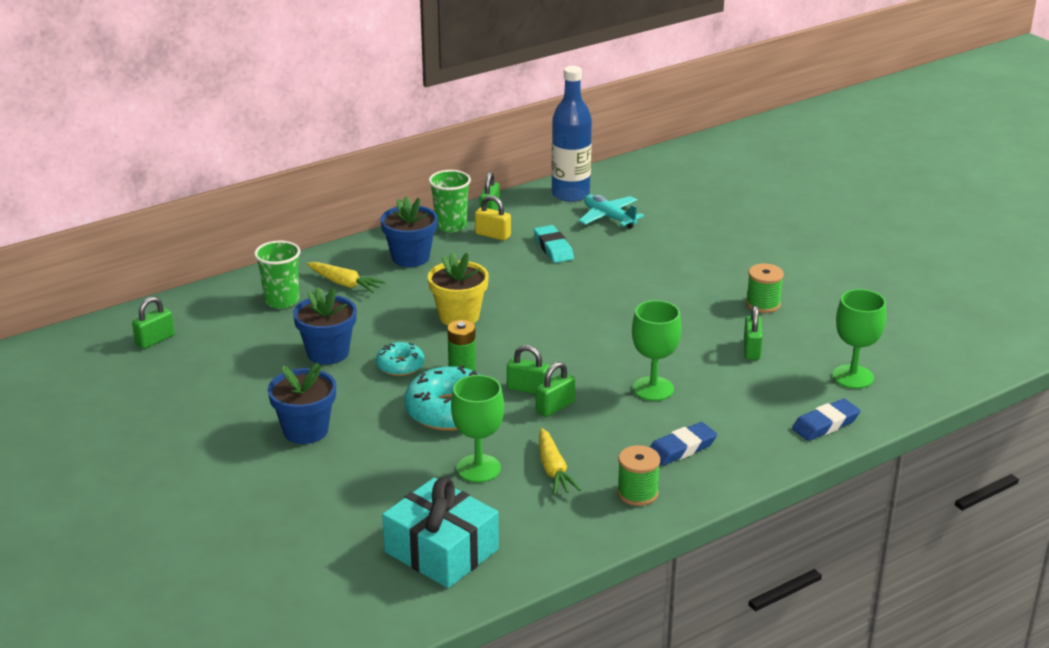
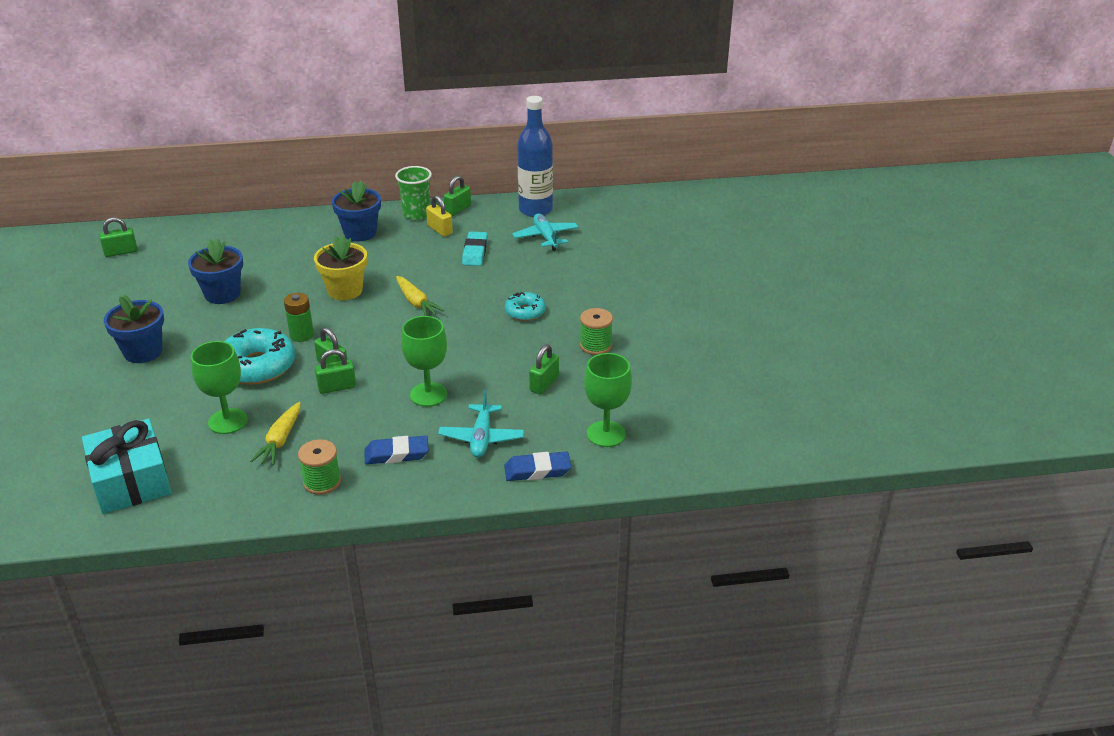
camera: 25 degrees right, 5 degrees up
green cup [254,241,300,309] -> none
yellow carrot [307,262,386,293] -> yellow carrot moved to [396,276,445,316]
turquoise donut [376,342,424,376] -> turquoise donut moved to [505,292,545,321]
none -> turquoise plane [438,389,524,458]

